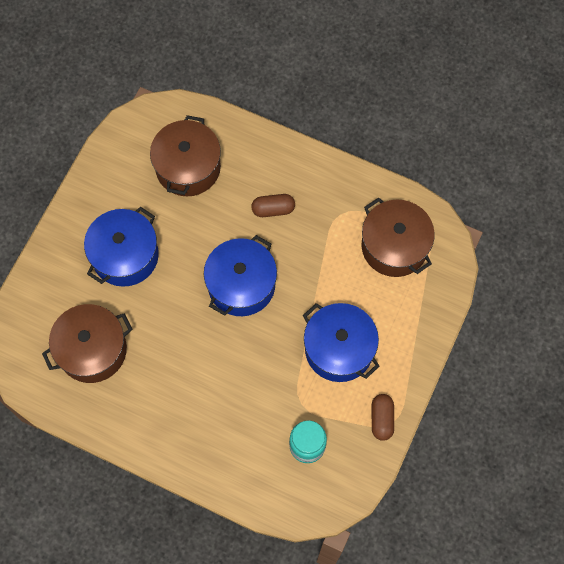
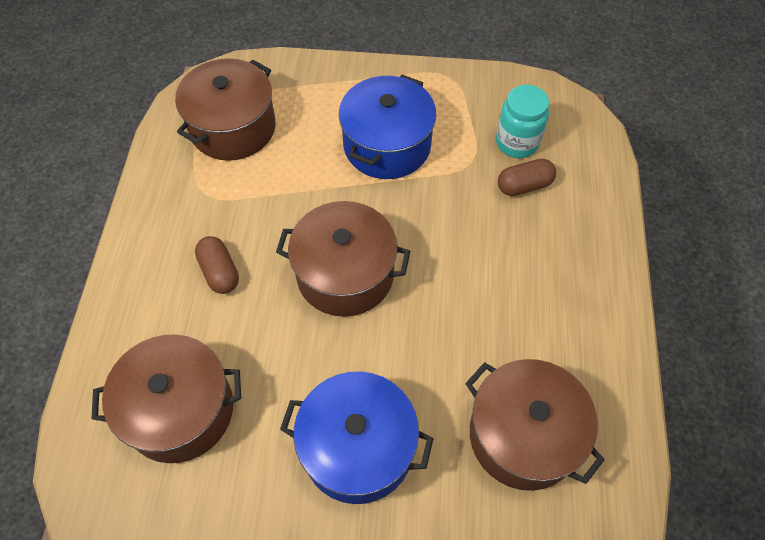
camera: 110 degrees left, 10 degrees down
blue pot [204,235,277,316] -> brown pot [276,201,410,317]
brown capsule [372,394,394,441] -> brown capsule moved to [498,159,556,196]

